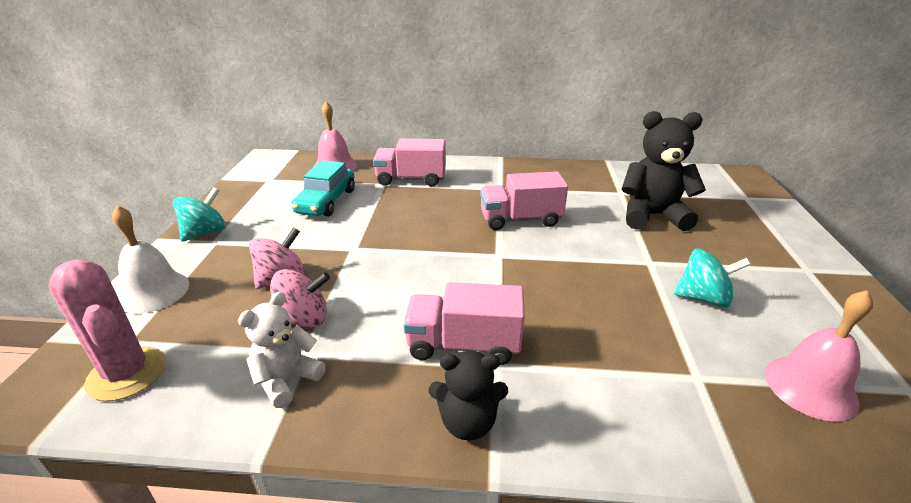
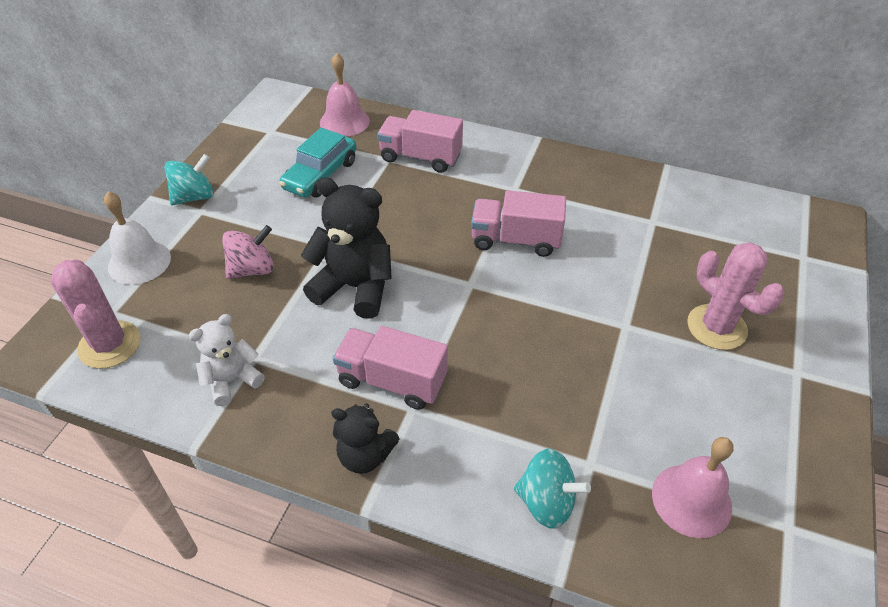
camera: 15 degrees right, 15 degrees up
pink spinning top [271,269,330,328] -> none
black teddy bear [622,111,706,231] -> black teddy bear moved to [301,177,392,319]
turquoise spinning top [674,249,751,307] -> turquoise spinning top moved to [514,448,591,528]
none -> pink cactus [687,242,784,350]

